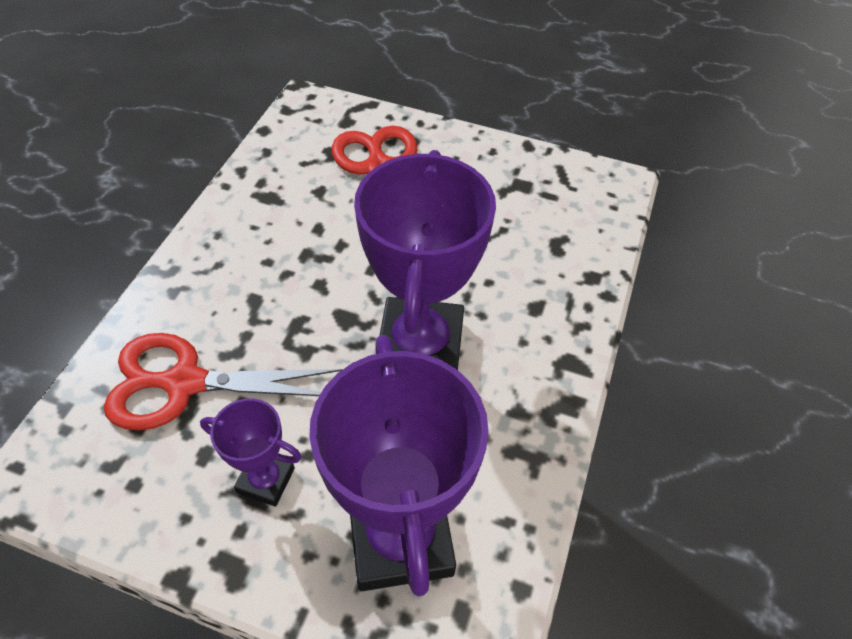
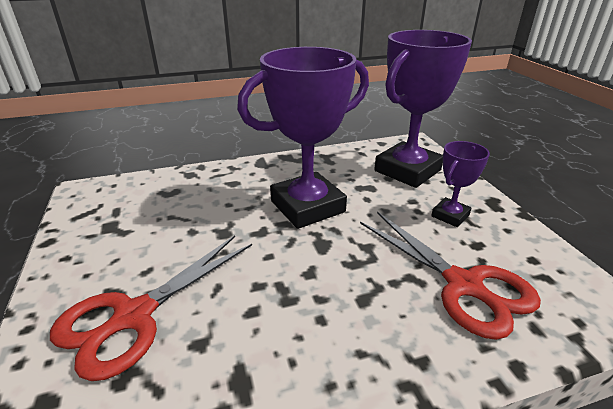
camera: 125 degrees left, 20 degrees down
purple trophy [200,398,302,507] -> purple trophy turned 60 degrees clockwise [431,141,490,227]

